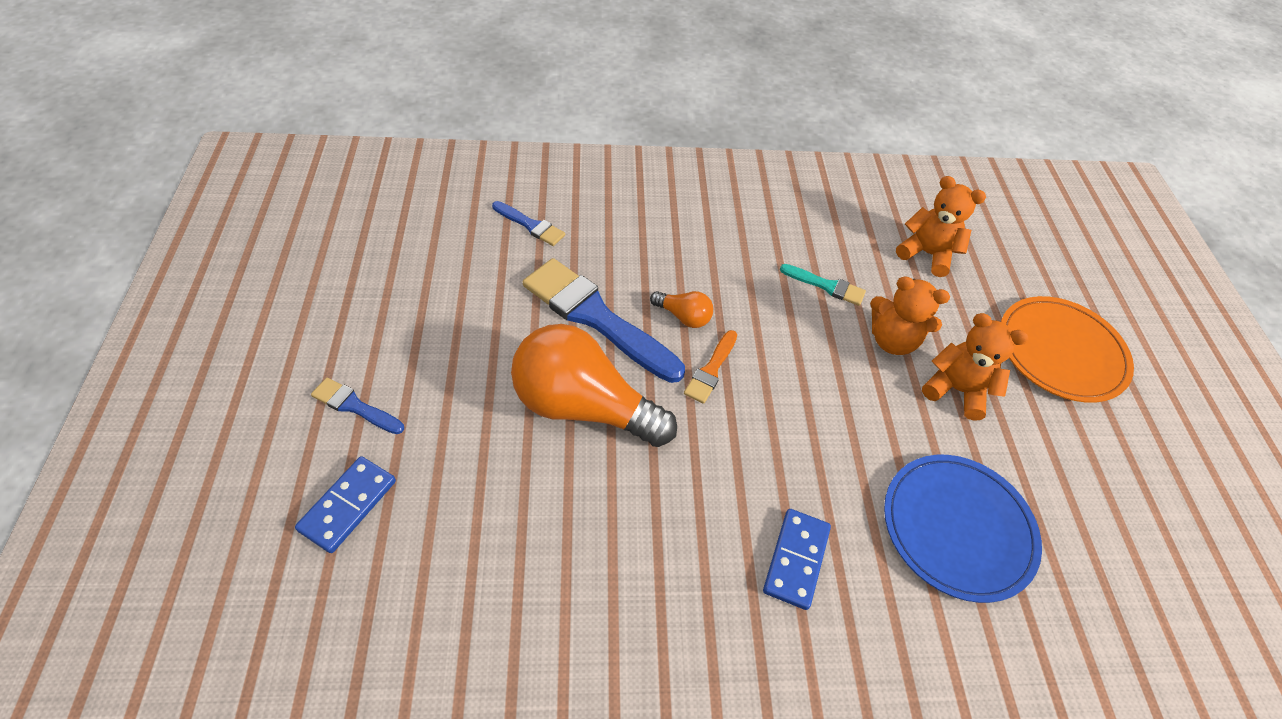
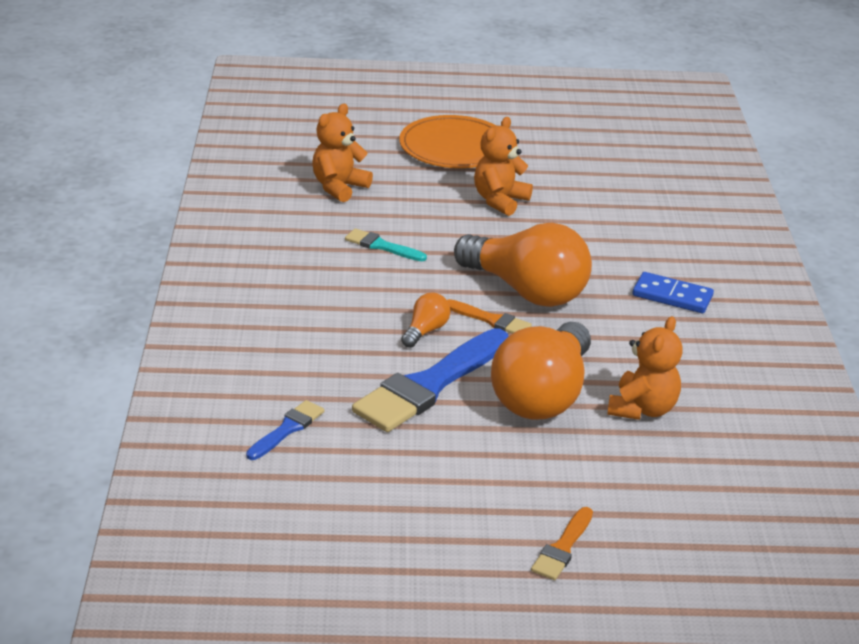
camera: 85 degrees left, 20 degrees down
blue domino [295,456,396,553] -> none
blue brush [311,378,404,434] -> orange brush [531,507,593,580]
turquoise brush [780,264,866,306] -> turquoise brush turned 90 degrees counterclockwise [345,228,427,261]
orange teddy bear [870,276,950,355] -> orange teddy bear moved to [607,316,683,420]
blue plate [884,455,1042,603] -> none
none -> orange light bulb [454,223,592,307]

